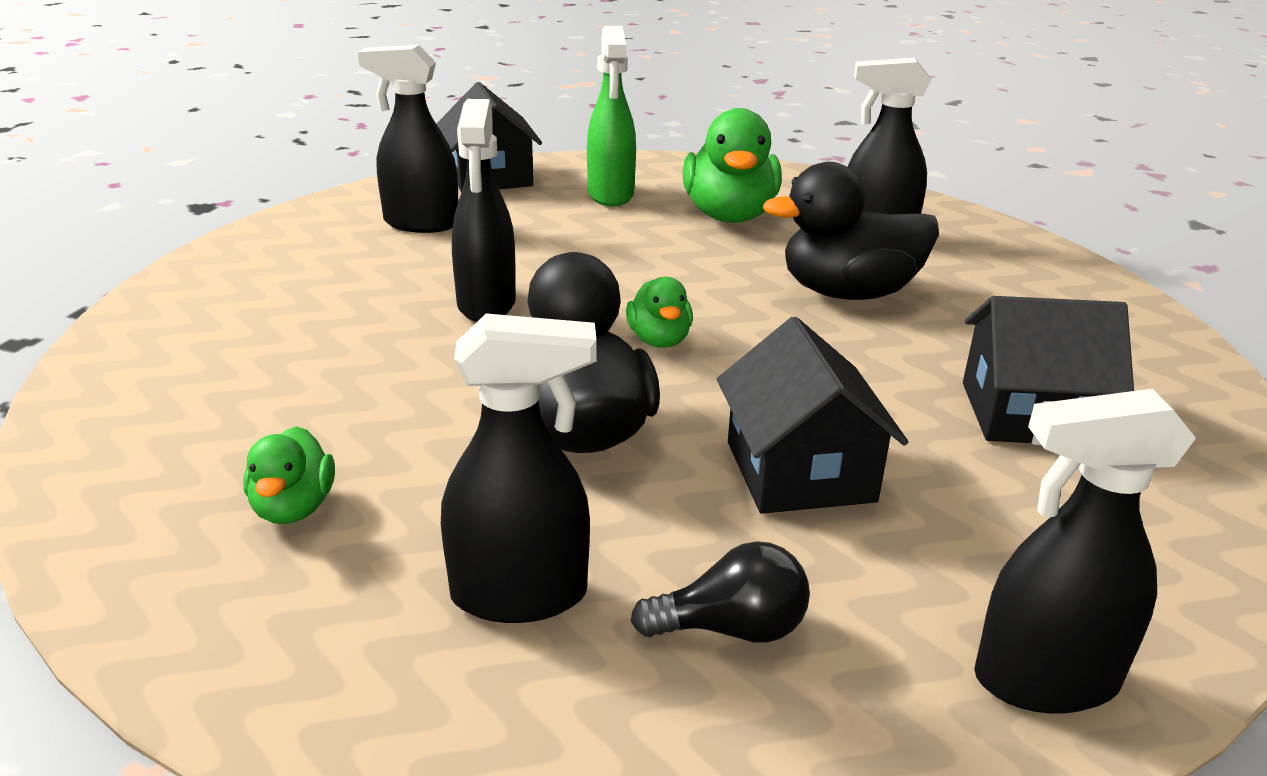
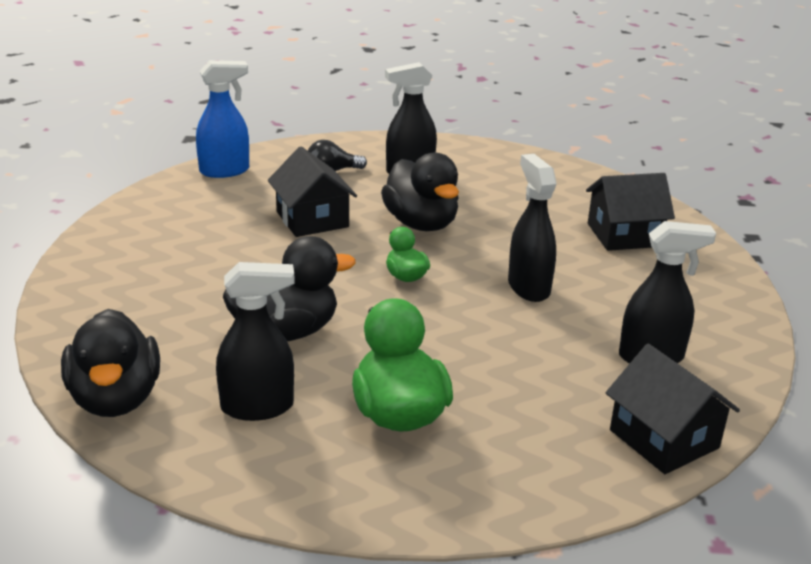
camera: 165 degrees right, 0 degrees up
green duck [243,426,335,524] -> none
green spray bottle [587,26,636,206] -> none
black house [963,296,1134,445] -> black house moved to [586,173,675,251]
black spray bottle [974,389,1196,713] -> blue spray bottle [196,60,249,178]
none -> black duck [61,309,160,417]

